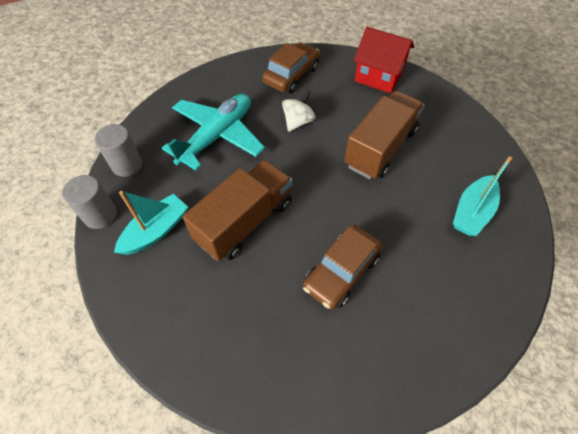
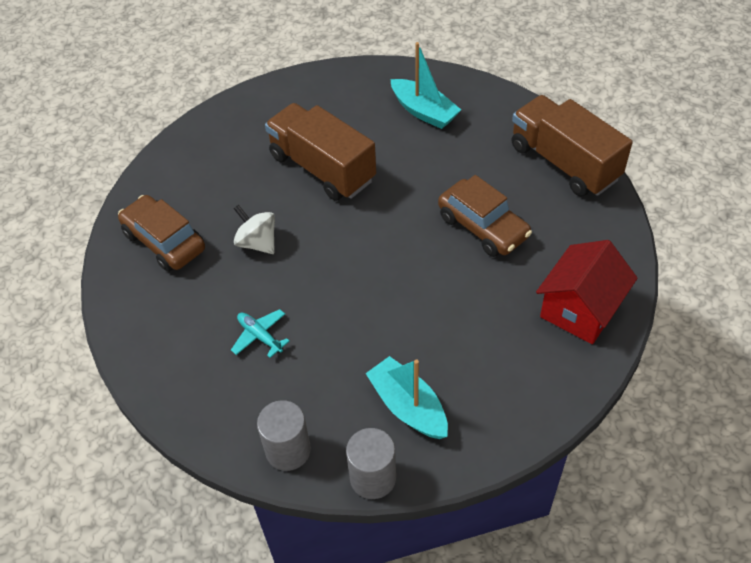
camera: 80 degrees left, 5 degrees down
turquoise plane [162,94,265,171] -> turquoise plane [231,309,290,358], size x0.42
brown truck [182,160,293,261] -> brown truck moved to [512,95,633,196]
red house [354,27,414,93] -> red house moved to [536,240,638,344]

